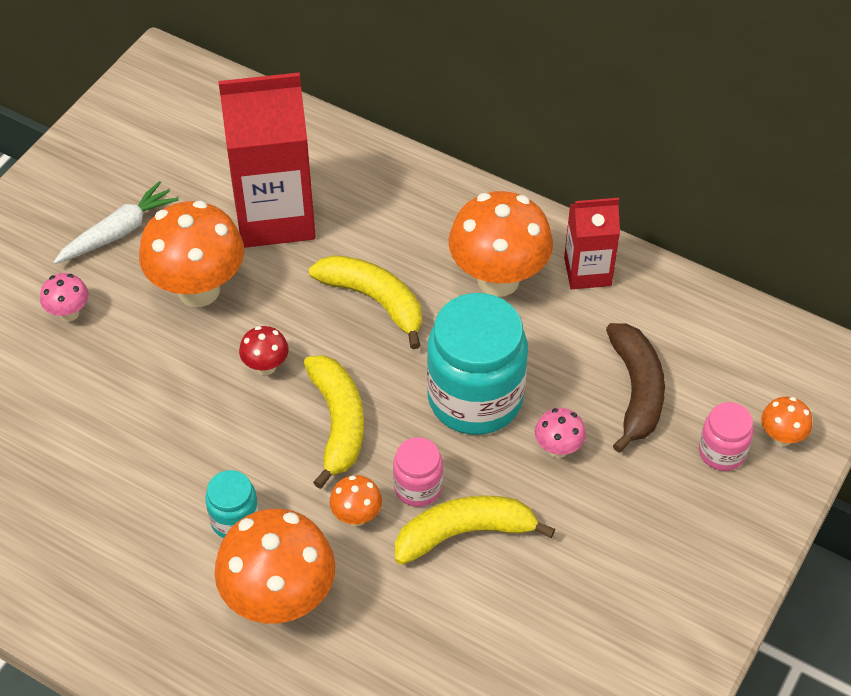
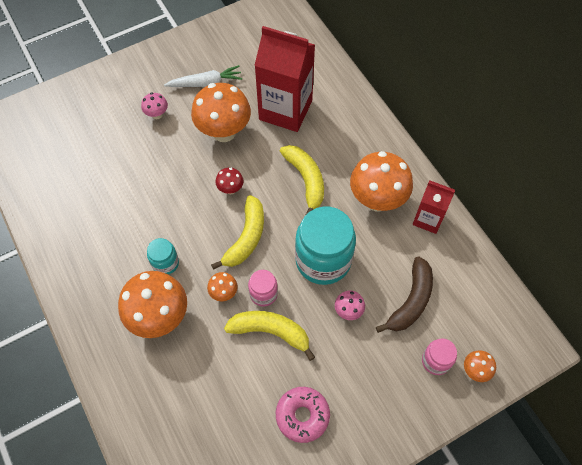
camera: 30 degrees right, 10 degrees up
none -> pink donut [276,387,330,443]

